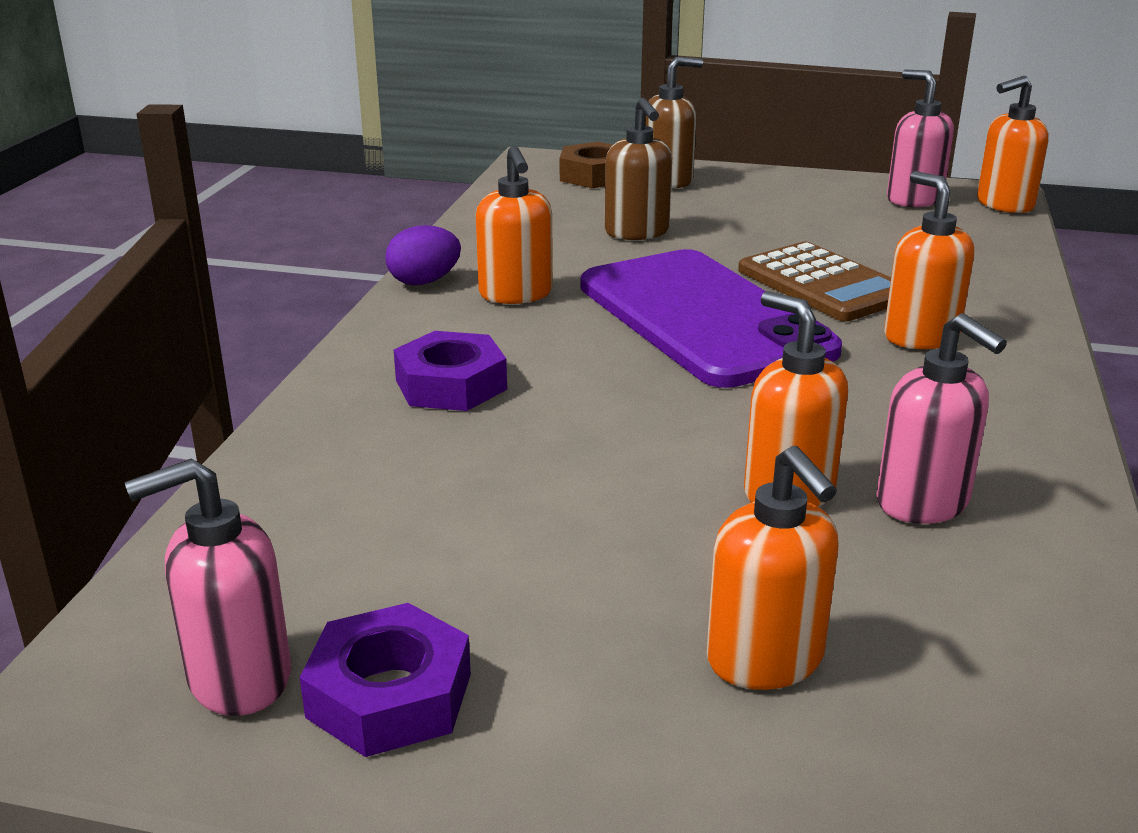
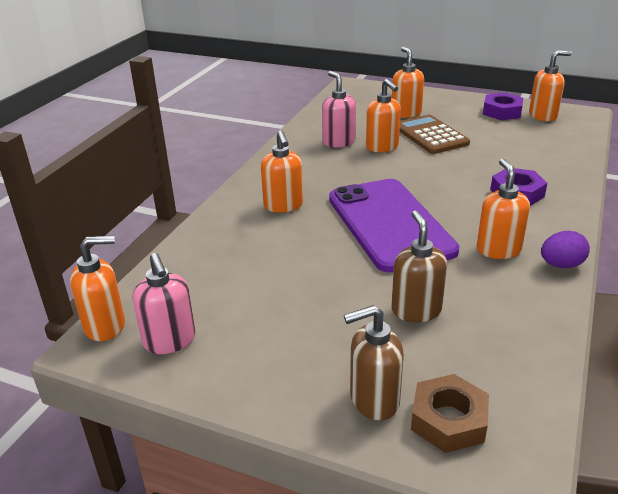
camera: 170 degrees left, 5 degrees up
pink soap dispenser [125,458,291,716] -> orange soap dispenser [529,50,572,121]
brown calculator [738,242,891,321] -> brown calculator moved to [400,115,470,154]

